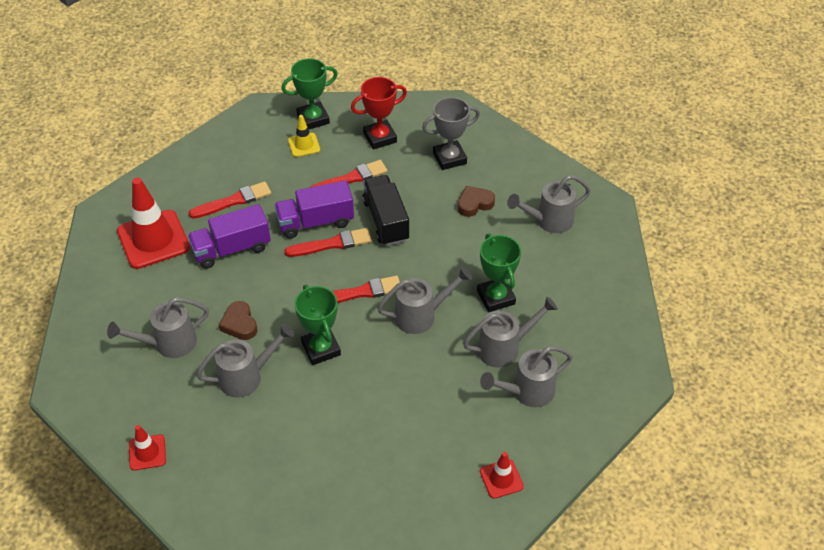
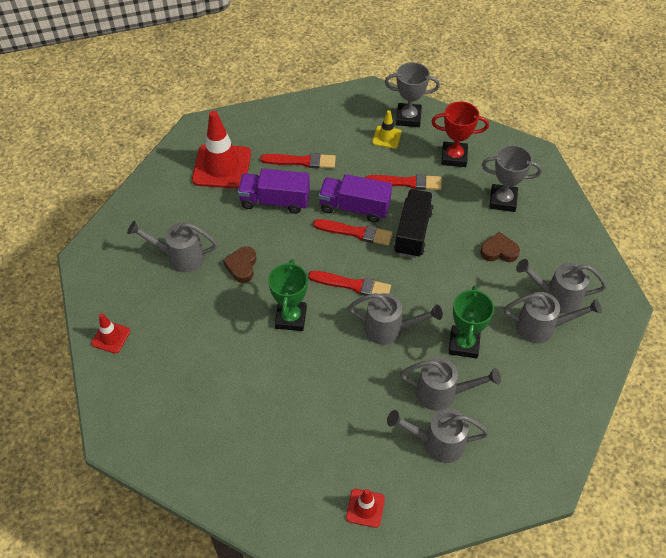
camera: 30 degrees right, 5 degrees up
grey watering can [196,324,294,398] -> grey watering can moved to [504,292,602,343]
green trophy [281,58,338,129] -> grey trophy [385,62,440,127]

